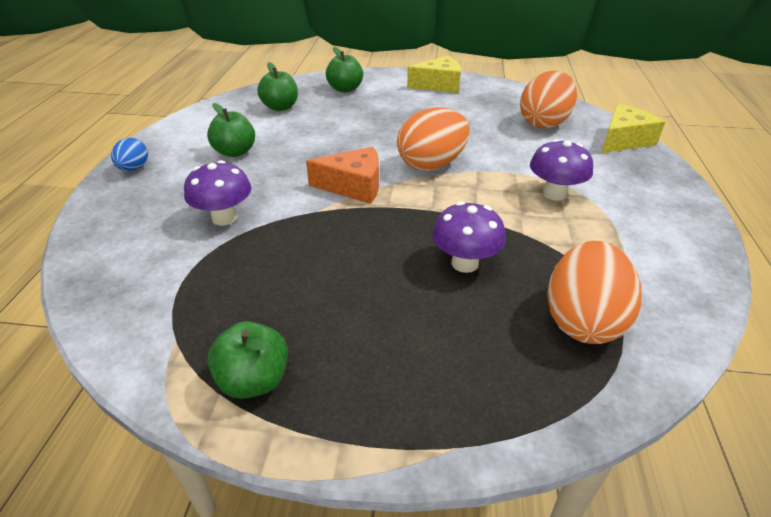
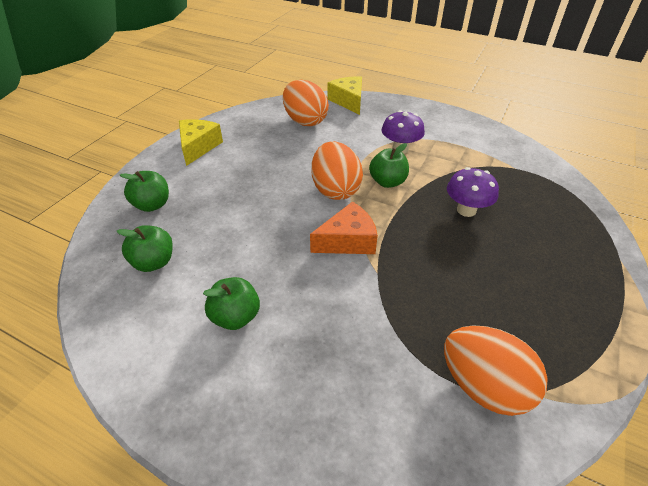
camera: 70 degrees left, 5 degrees up
blue egg [111,138,148,171] -> none
purple mushroom [184,160,251,225] -> none
green apple [207,321,288,399] -> green apple moved to [369,143,409,188]
orange cheese [306,147,379,204] -> orange cheese turned 45 degrees clockwise [310,201,378,254]
orange egg [547,241,641,344] -> orange egg moved to [444,325,548,416]

